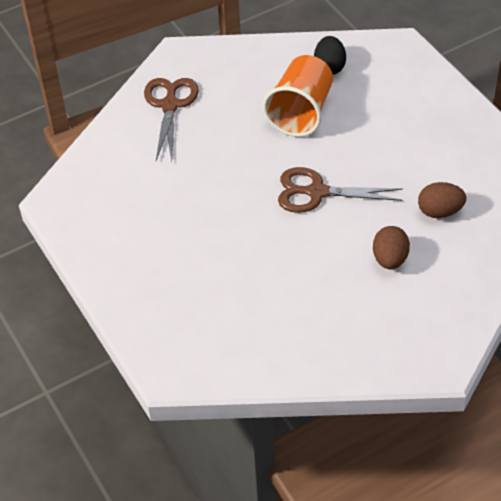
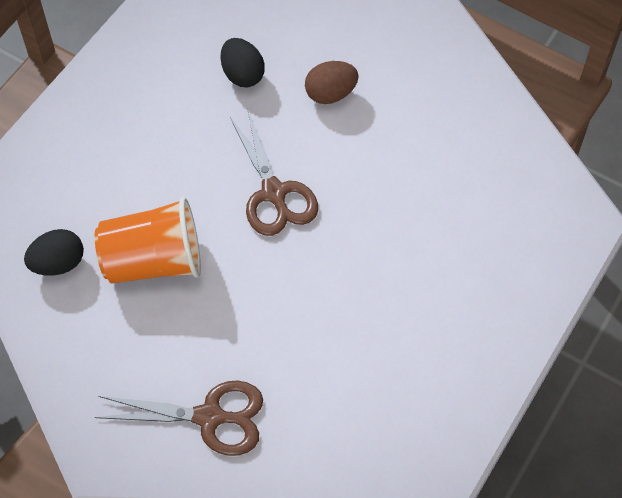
camera: 120 degrees left, 10 degrees up
brown scissors [144,78,199,161] -> brown scissors turned 150 degrees counterclockwise [95,380,263,456]
brown egg [418,182,466,218] -> black egg [221,38,265,87]

